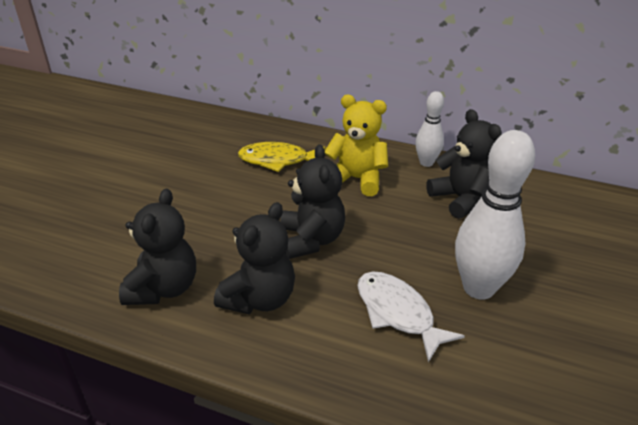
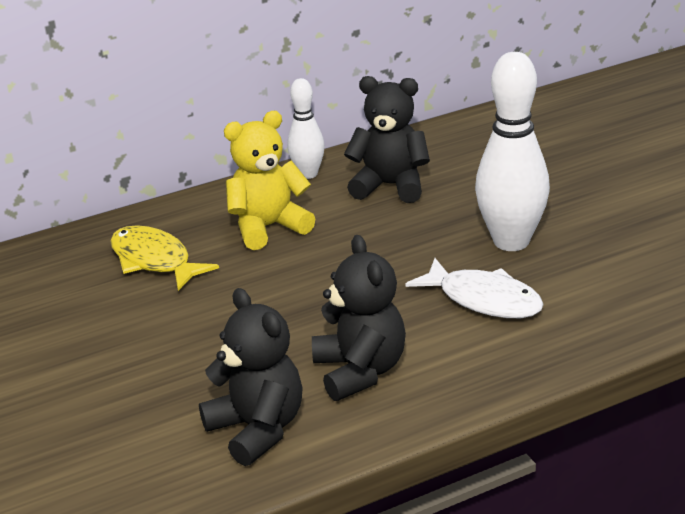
camera: 45 degrees left, 5 degrees down
yellow fish [238,142,325,172] -> yellow fish turned 90 degrees clockwise [110,225,219,291]
black teddy bear [280,144,345,259] -> none
white fish [357,271,465,362] -> white fish turned 150 degrees counterclockwise [406,258,544,318]

